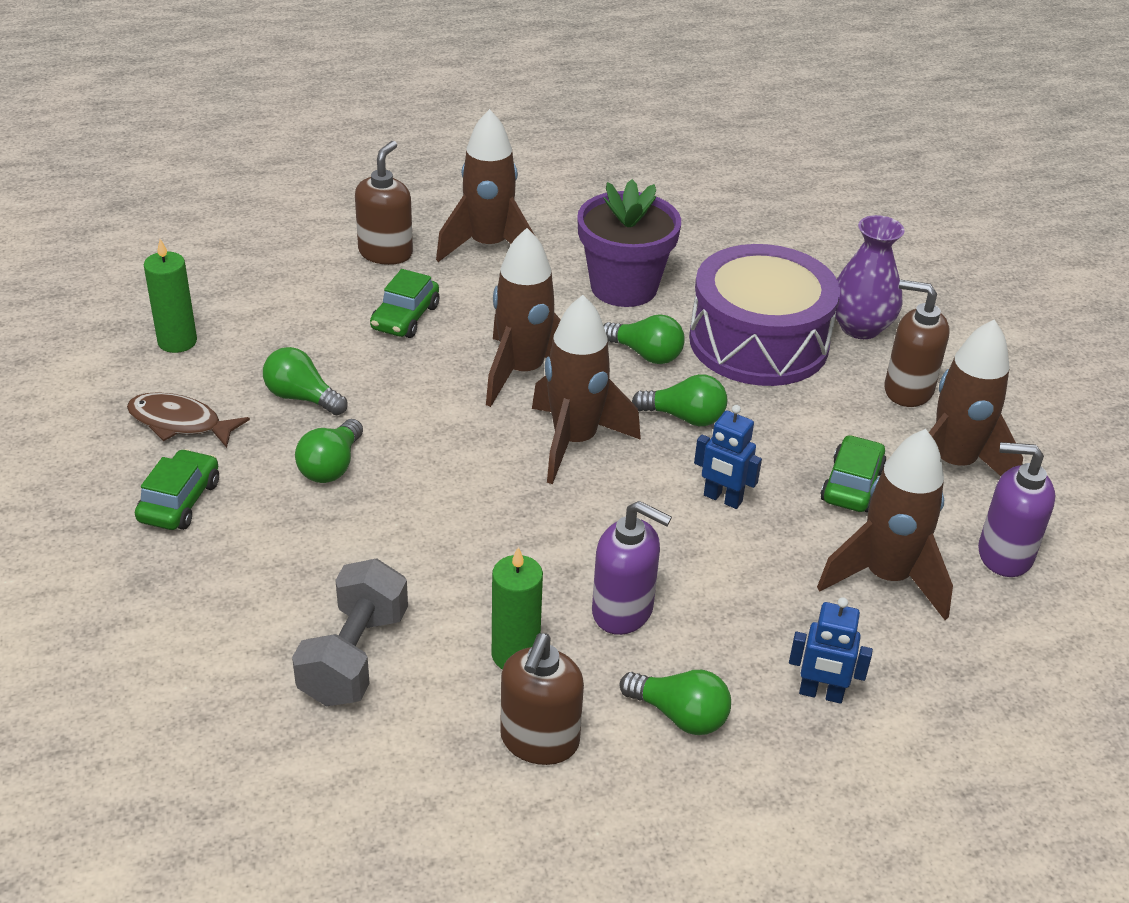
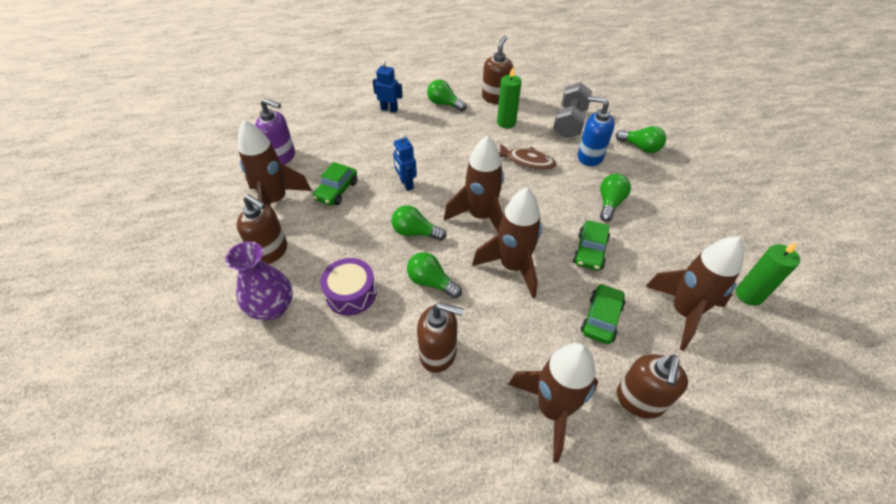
camera: 175 degrees left, 10 degrees up
brown fish [127,392,250,448] -> brown fish moved to [499,143,556,170]
green car [135,449,219,530] -> green car moved to [573,220,610,271]
green light bulb [263,347,348,415] -> green light bulb moved to [616,126,666,153]
purple flower pot [577,179,681,307] -> brown soap dispenser [417,302,464,373]
purple soap dispenser [592,501,672,635] -> none
purple drum [689,244,840,386] -> purple drum [320,258,377,315], size x0.52
blue robot [694,405,762,509] -> blue robot turned 150 degrees counterclockwise [393,134,417,191]
brown rocket [817,429,953,620] -> brown rocket moved to [645,236,744,351]
none -> blue soap dispenser [578,96,615,166]

